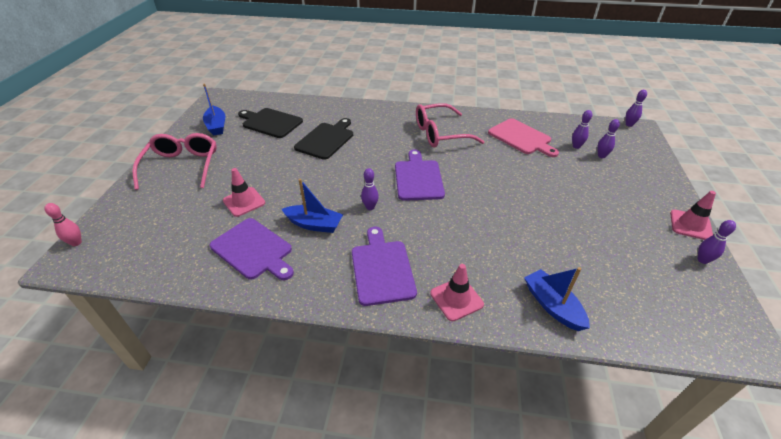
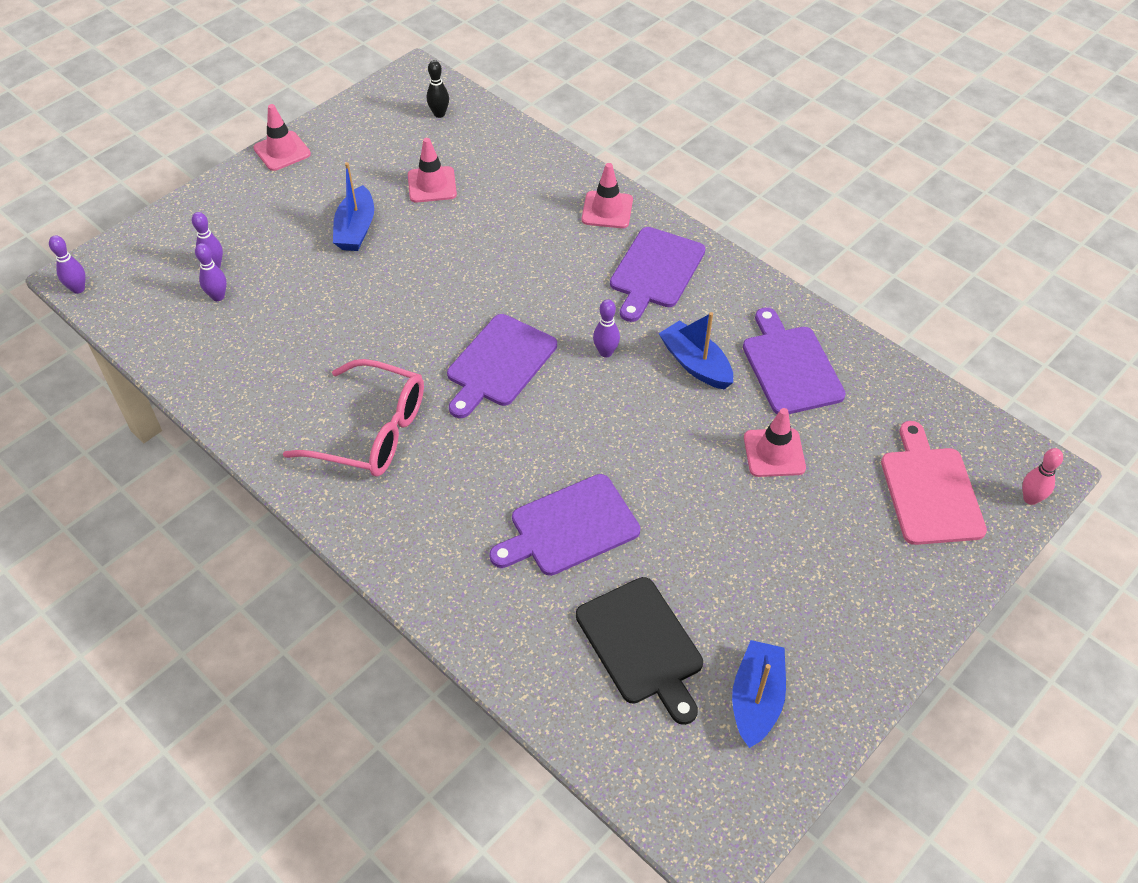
camera: 145 degrees left, 10 degrees up
pink glasses [132,133,217,190] -> none
black cutting board [294,118,353,160] -> purple cutting board [489,474,640,576]
pink cutting board [488,118,559,157] -> pink cutting board moved to [881,421,987,545]
blue boat [524,267,590,331] -> blue boat moved to [333,162,374,251]
purple bowling pin [698,220,736,264] -> none
none -> pink traffic cone [408,138,457,203]
none -> black bowling pin [427,60,449,118]

